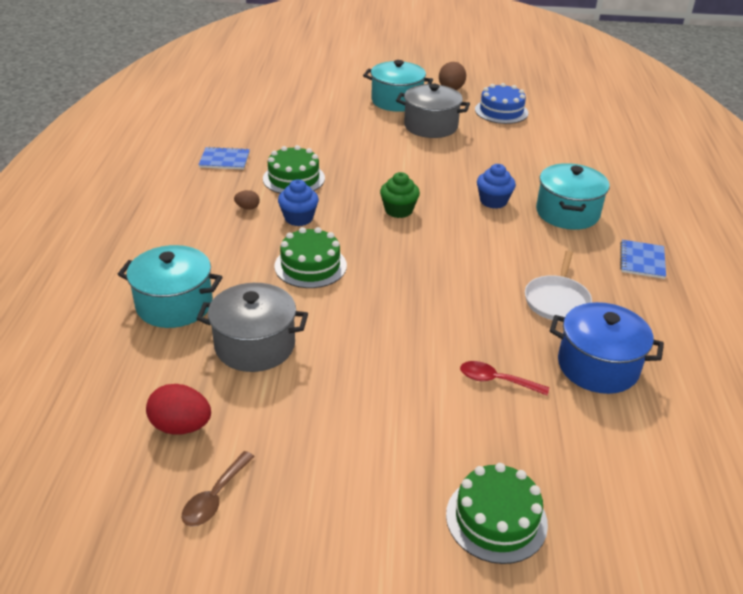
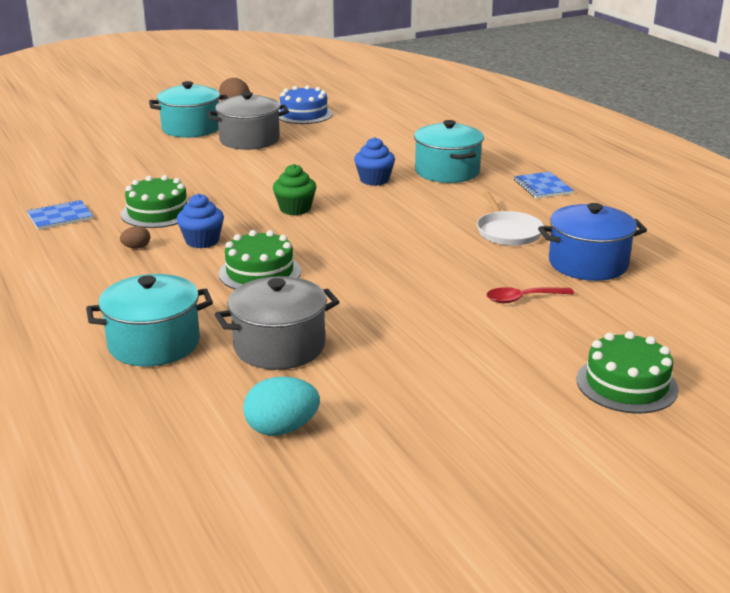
camera: 30 degrees left, 10 degrees down
red egg [146,384,211,435] -> turquoise egg [243,377,320,436]
brown spoon [182,451,255,527] -> none

